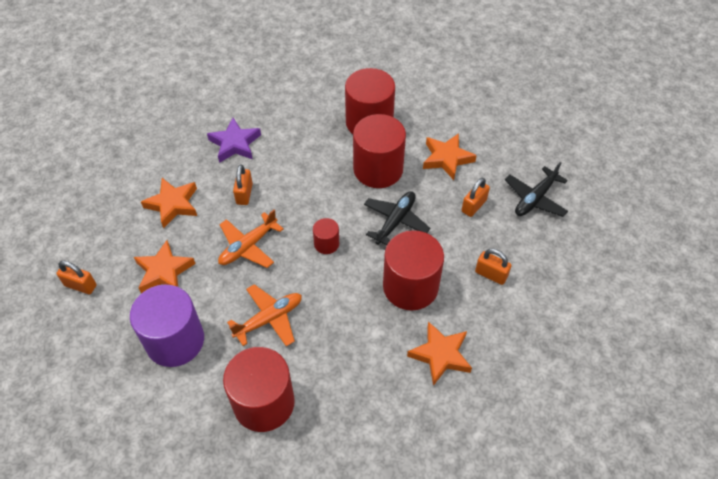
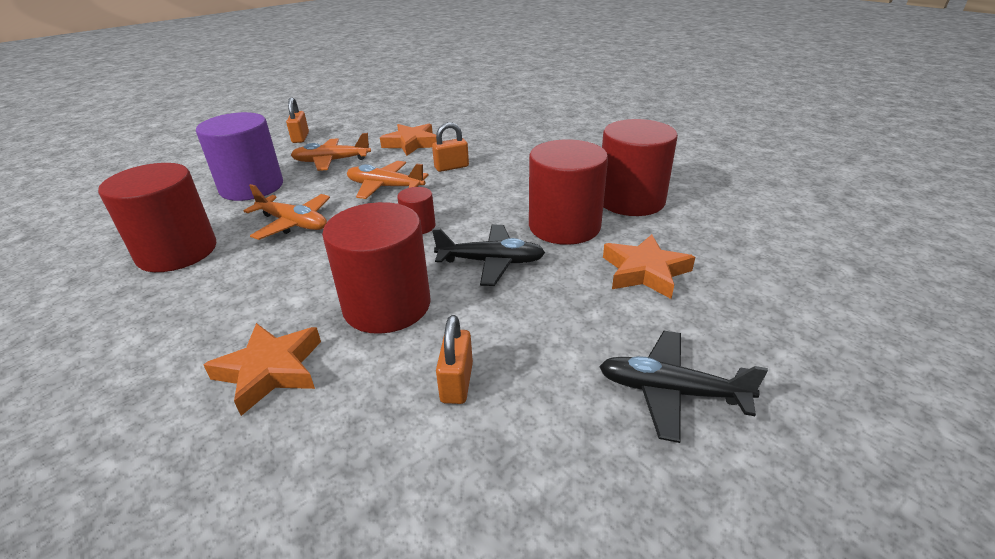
camera: 65 degrees right, 20 degrees down
orange star [134,240,196,293] -> orange plane [291,133,371,171]
purple star [207,118,261,163] -> none
orange padlock [462,178,490,217] -> none

